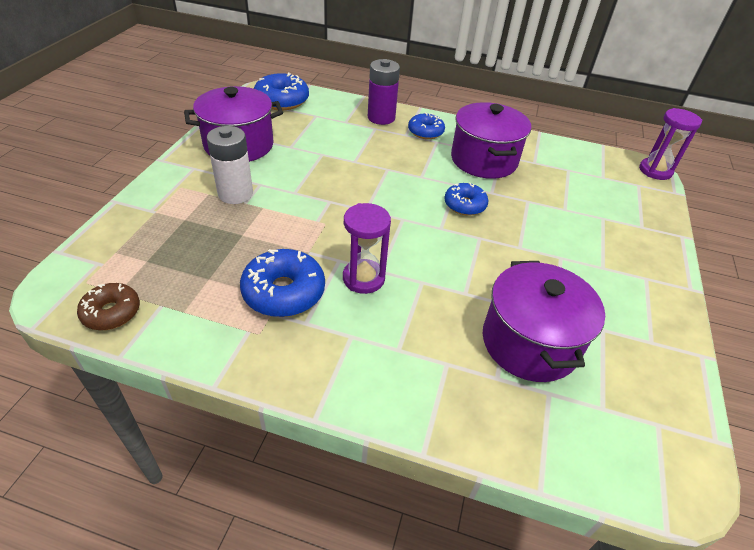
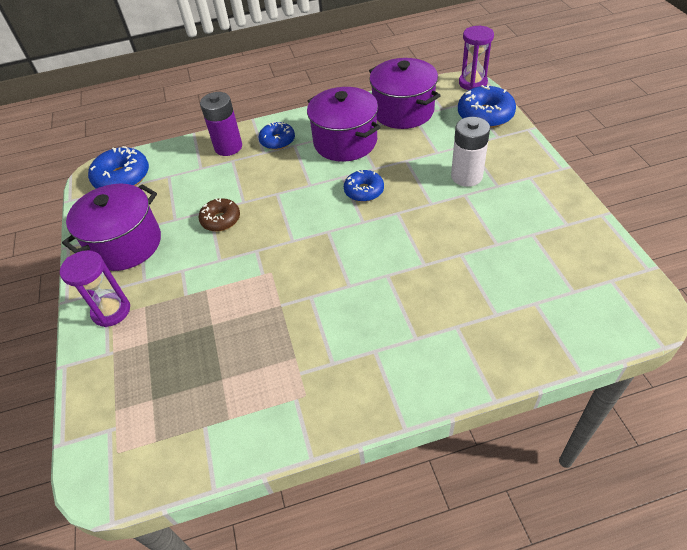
camera: 25 degrees left, 5 degrees up
brown donut [77,283,140,330] -> brown donut moved to [199,198,240,232]
white battery [207,126,253,204] -> white battery moved to [451,117,490,187]
blue donut [240,249,325,317] -> blue donut moved to [458,85,516,128]
purple hourglass [343,203,391,294] -> purple hourglass moved to [60,250,130,327]
purple pot [483,261,605,382] -> purple pot moved to [369,58,441,129]

